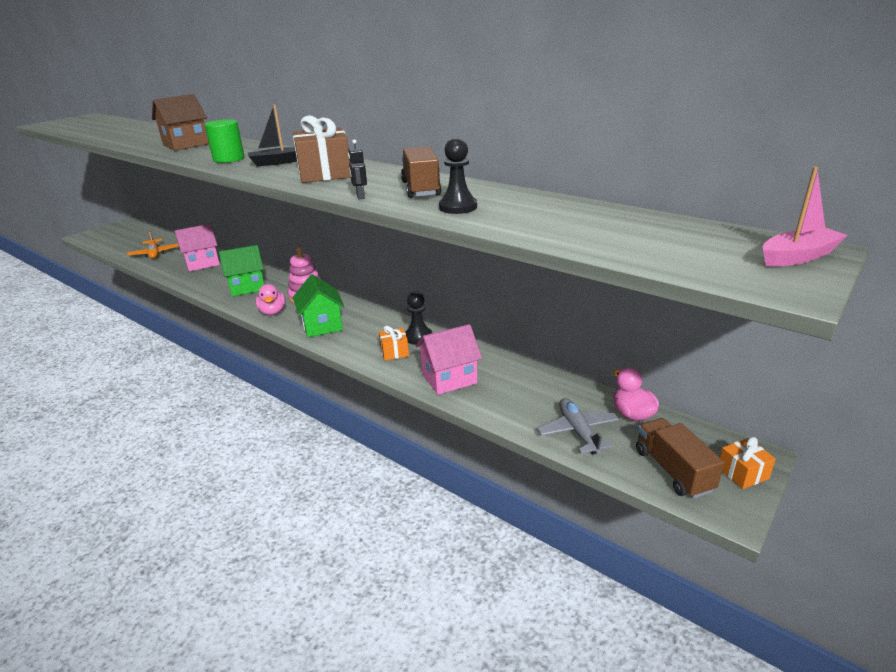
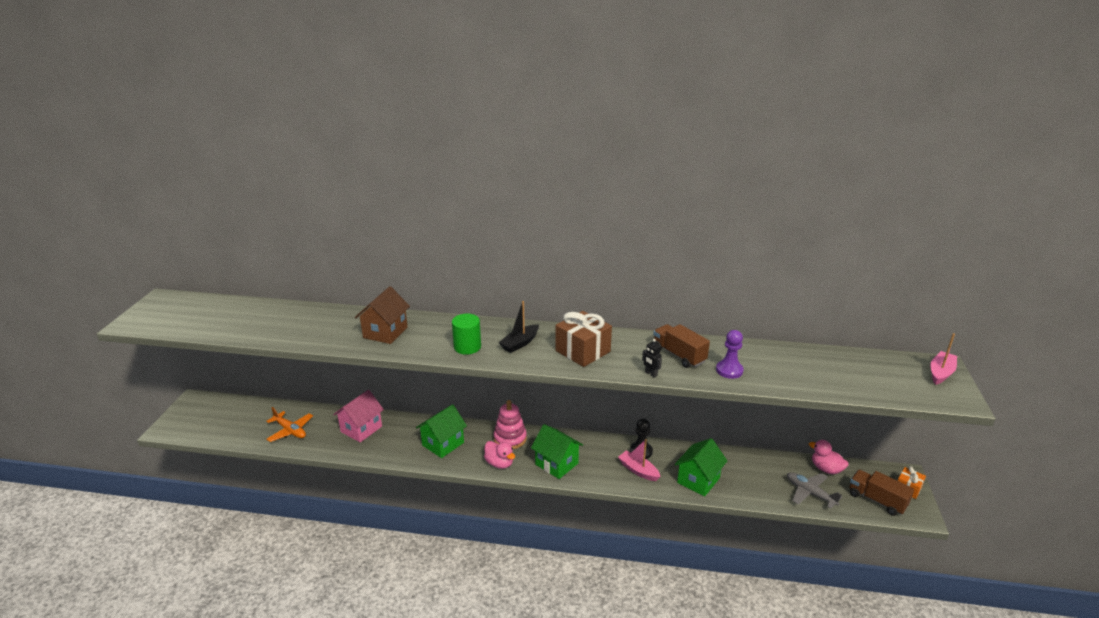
camera: 30 degrees left, 0 degrees up
orange gift [379,326,409,360] -> pink boat [618,439,661,481]
pink house [416,324,482,395] -> green house [675,438,727,496]
black pawn [439,138,477,214] -> purple pawn [716,330,744,379]

